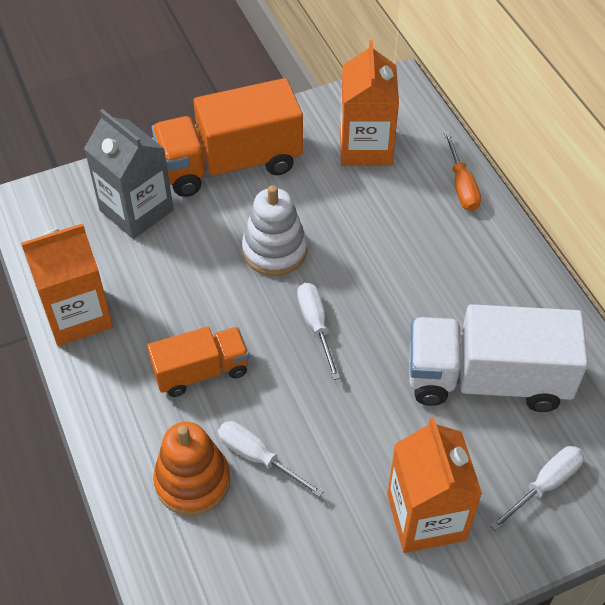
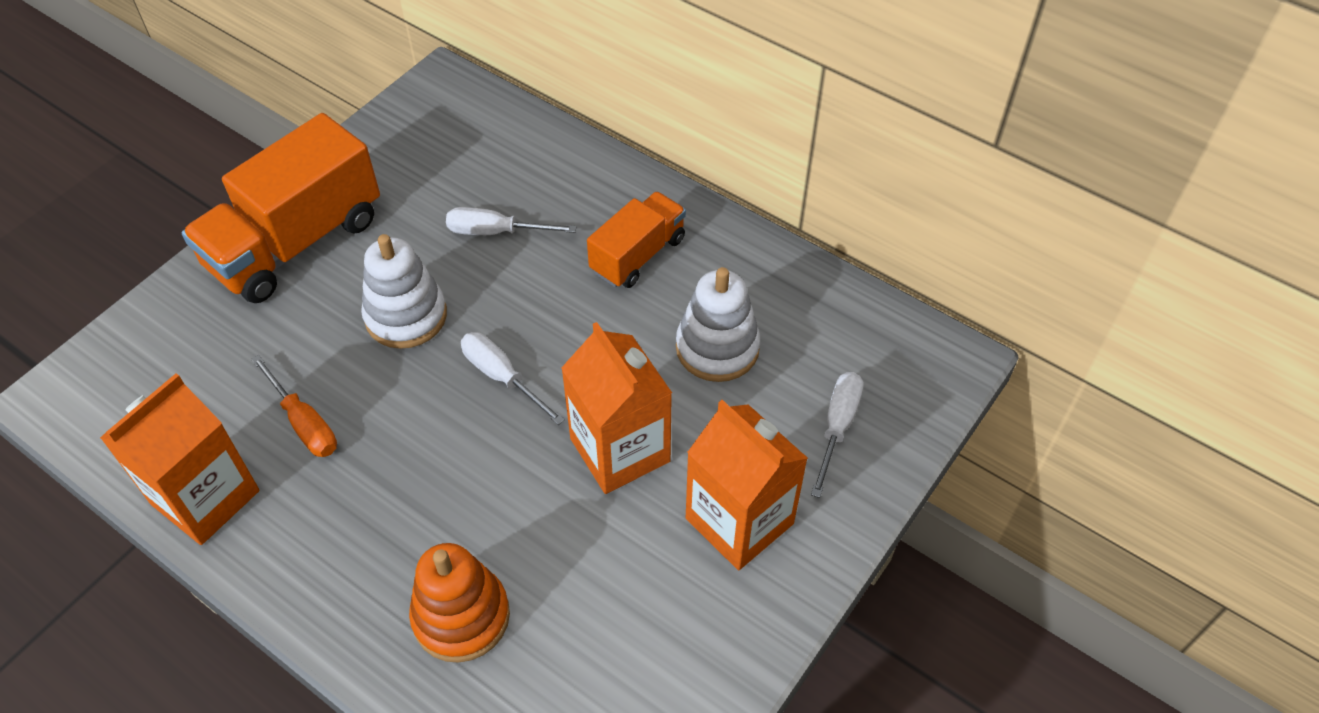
camera: 30 degrees left, 0 degrees up
grey carton [84,109,174,239] -> none
orange truck [147,327,249,397] -> orange truck moved to [587,191,686,288]
white screwdriver [218,421,324,497] -> white screwdriver moved to [446,207,577,235]
orange carton [340,40,399,166] -> orange carton moved to [561,322,672,494]
white truck [409,304,588,412] -> white stacking toy [676,267,761,382]
orange screwdriver [444,131,481,211] -> orange screwdriver moved to [251,355,337,457]

